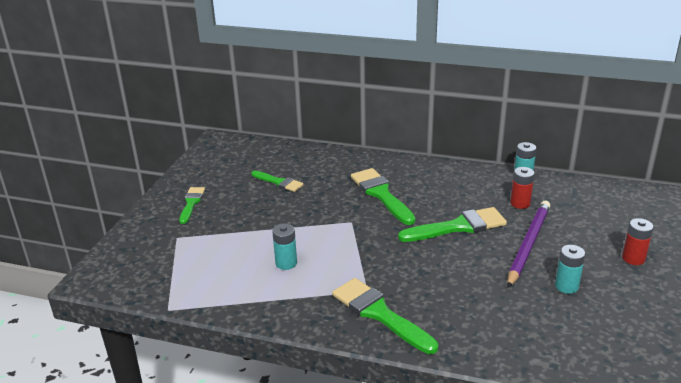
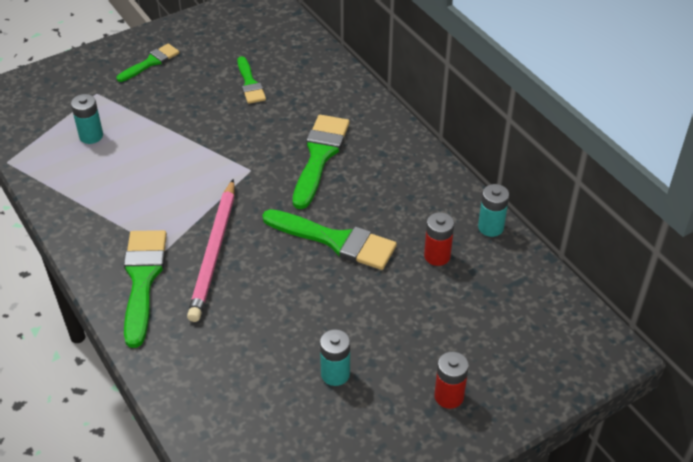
camera: 40 degrees right, 15 degrees up
turquoise battery [272,224,297,270] -> turquoise battery moved to [71,94,103,144]
purple pencil [507,201,550,288] -> none
none -> pink pencil [187,179,235,322]

